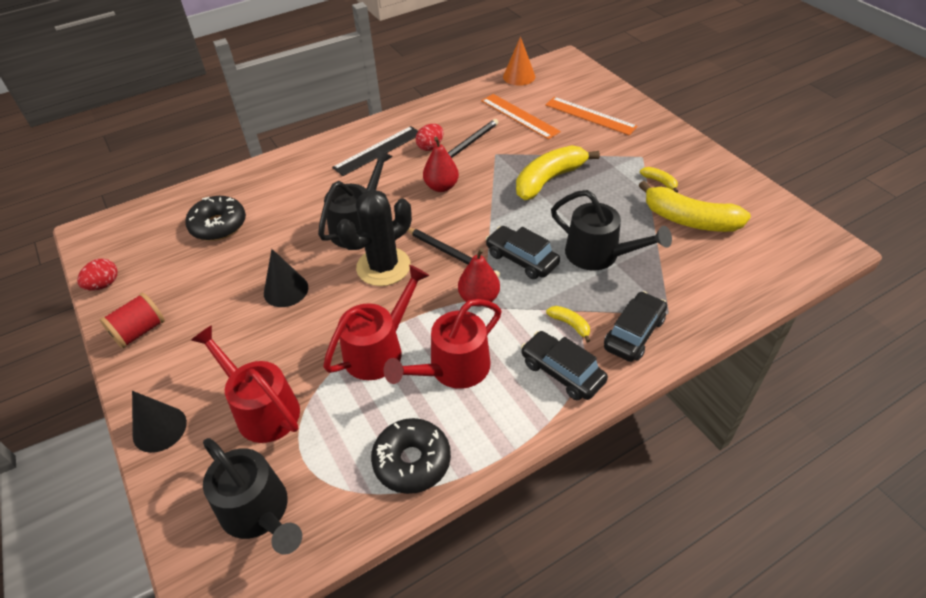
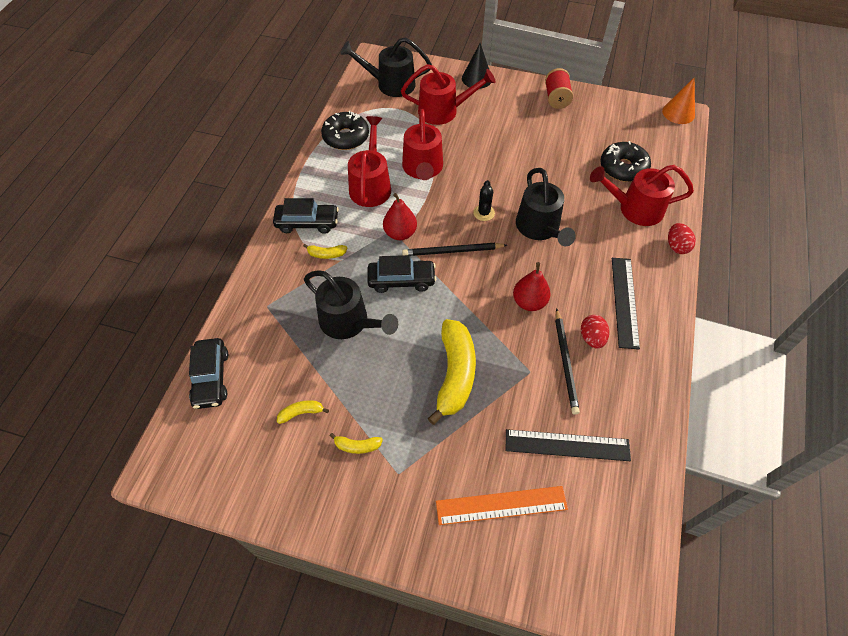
camera: 135 degrees right, 10 degrees up
red egg [77,259,118,291] -> red egg moved to [668,223,696,254]
black cone [264,249,308,307] -> none
black cactus [337,189,412,286] -> black cactus [473,180,495,221], size x0.48
orange ruler [481,94,561,139] -> black ruler [506,429,631,461]
orange cone [503,36,535,86] -> orange cone moved to [662,77,695,124]
black watering can [551,190,672,270] -> black watering can turned 135 degrees counterclockwise [304,270,398,339]
black car [604,291,667,362] -> black car moved to [189,338,228,409]
yellow banana [639,181,751,232] -> yellow banana [277,400,329,424], size x0.44
none -> red watering can [590,165,694,226]

